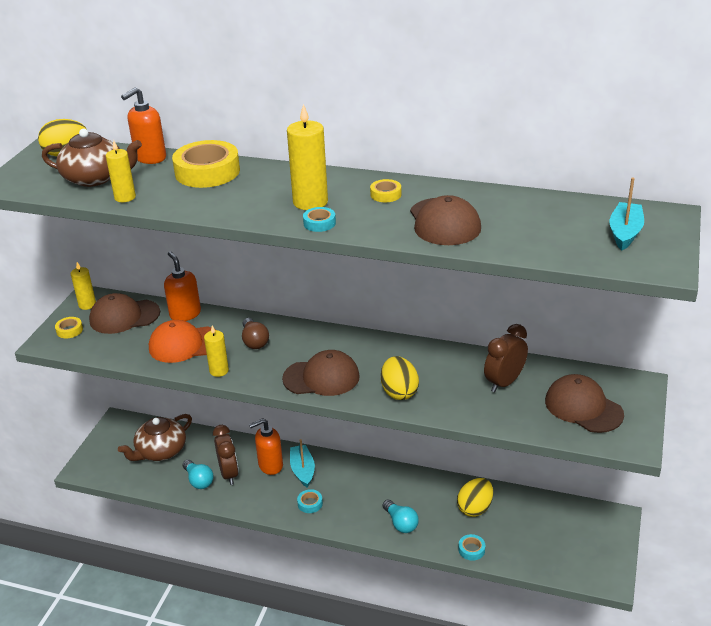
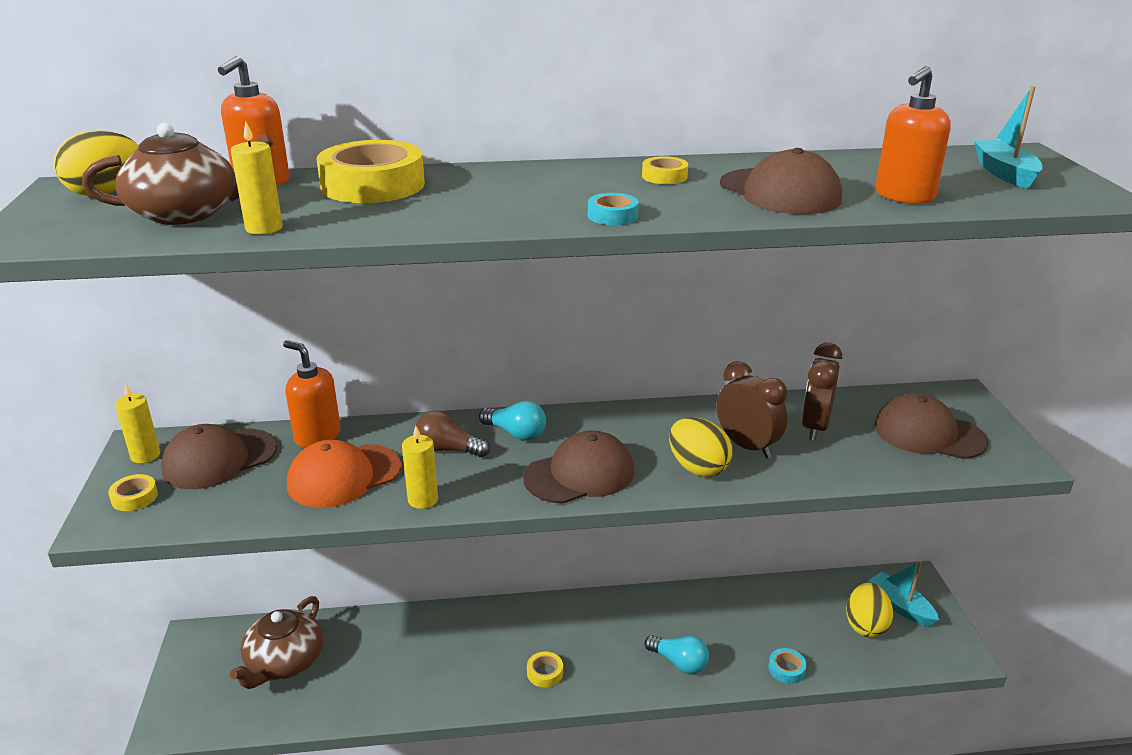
camera: 25 degrees left, 5 degrees down
turquoise light bulb [183,460,214,489] -> turquoise light bulb moved to [479,401,546,441]
brown clock [213,425,239,485] -> brown clock moved to [717,361,787,458]
brown light bulb [242,318,269,349] -> brown light bulb turned 150 degrees clockwise [416,411,490,457]
orange soap dispenser [249,418,283,475] -> orange soap dispenser moved to [875,66,950,204]
yellow candle [287,104,328,210] -> none
turquoise boat [290,439,315,488] -> turquoise boat moved to [868,560,939,627]
turquoise tape [297,489,323,513] -> yellow tape [527,652,563,687]
yellow egg [457,478,493,517] -> yellow egg moved to [846,583,893,638]

